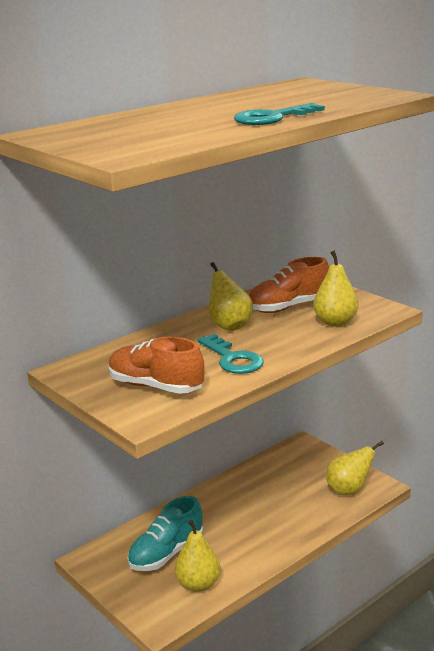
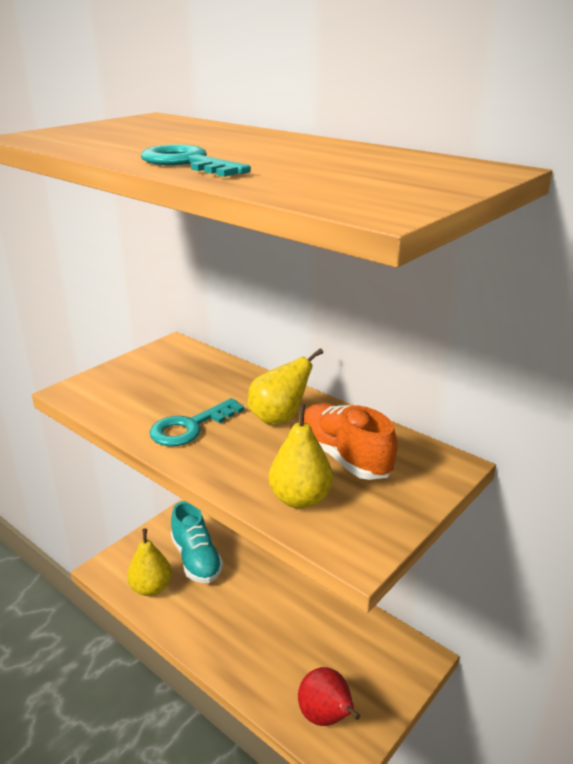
camera: 80 degrees right, 5 degrees up
orange shoe [109,337,205,394] -> none
turquoise shoe [127,496,203,571] -> turquoise shoe turned 150 degrees counterclockwise [171,501,223,583]
yellow pear [326,441,384,495] -> red pear [298,667,360,726]

